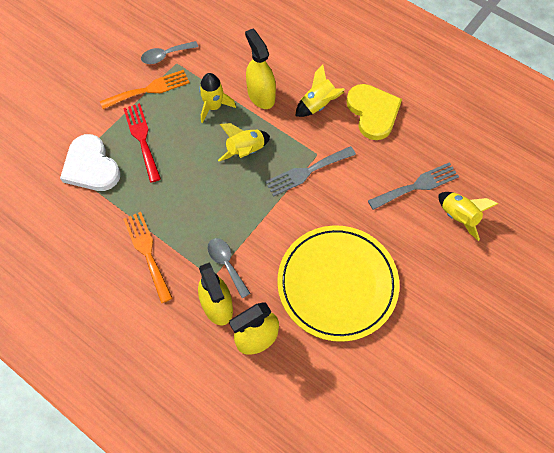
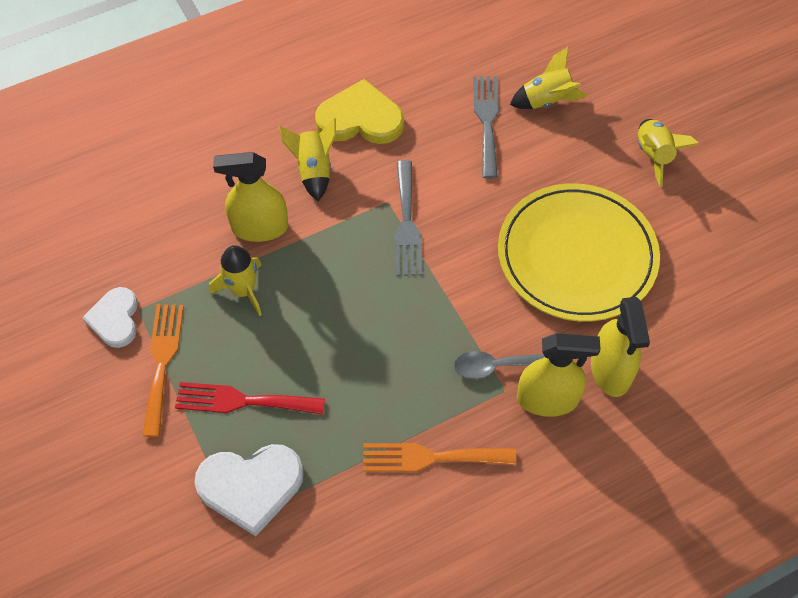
camera: 65 degrees left, 5 degrees down
grey spoon [141,41,198,64] -> white heart [82,287,138,348]
yellow rocket [218,123,270,161] -> yellow rocket moved to [638,119,699,187]

